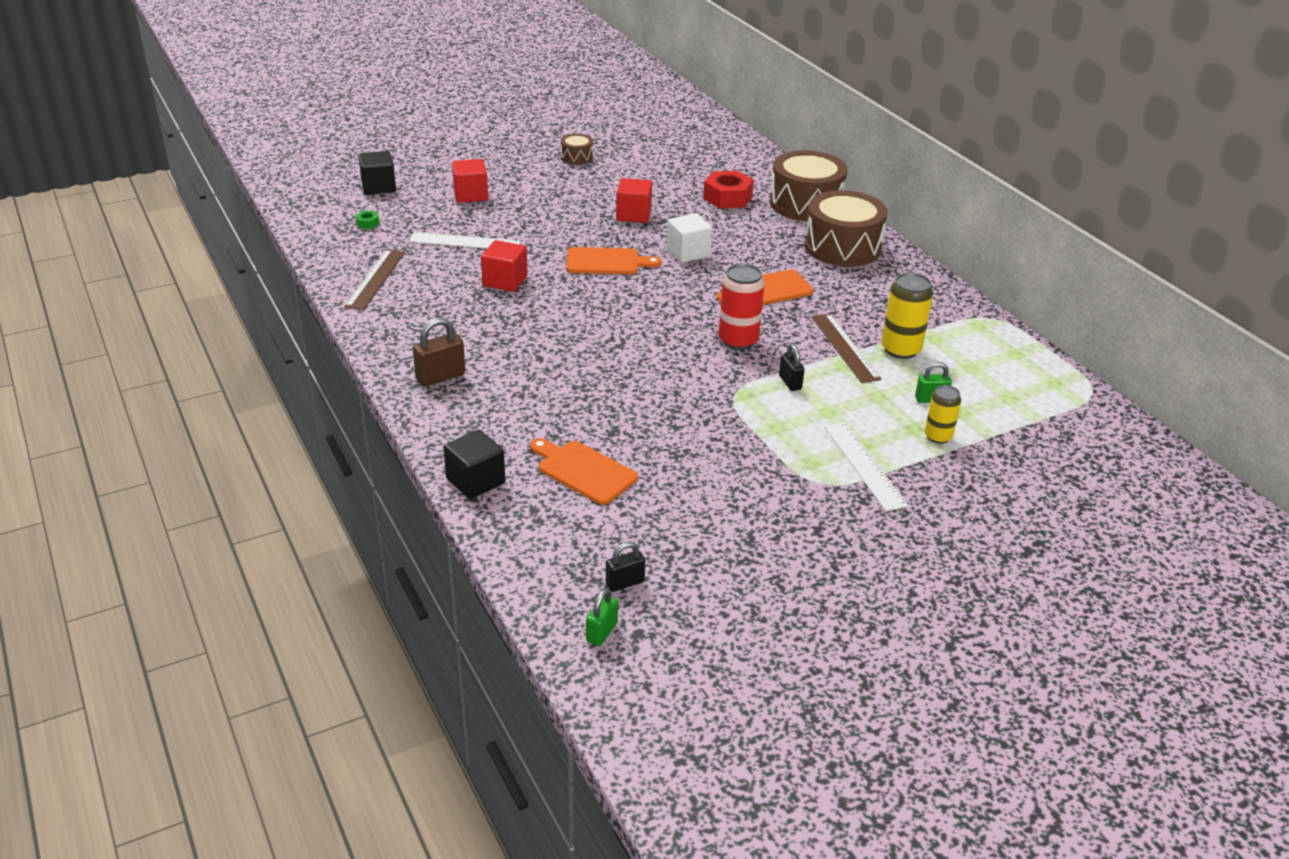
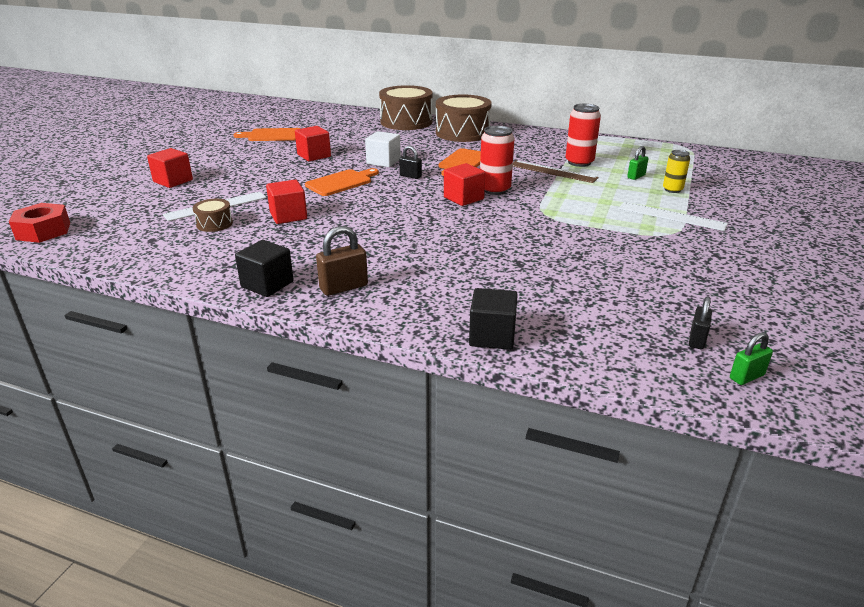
camera: 40 degrees left, 5 degrees down
brown ruler [344,249,405,310] -> none
green nut [355,210,380,229] -> none
black cube [358,151,396,195] -> black cube moved to [235,240,294,297]
brown padlock [413,317,465,387] -> brown padlock turned 45 degrees clockwise [316,226,368,296]
orange cutting board [530,438,638,505] -> orange cutting board moved to [233,128,300,141]
brown drum [561,134,593,165] -> brown drum moved to [193,199,233,232]
green padlock [586,588,618,646] -> green padlock turned 75 degrees clockwise [730,332,773,385]
red nut [703,171,754,208] -> red nut moved to [9,203,70,243]
black padlock [779,344,805,391] -> black padlock moved to [399,146,422,179]
yellow can [881,272,933,359] -> red can [565,104,601,167]
none -> red cube [444,163,485,206]

